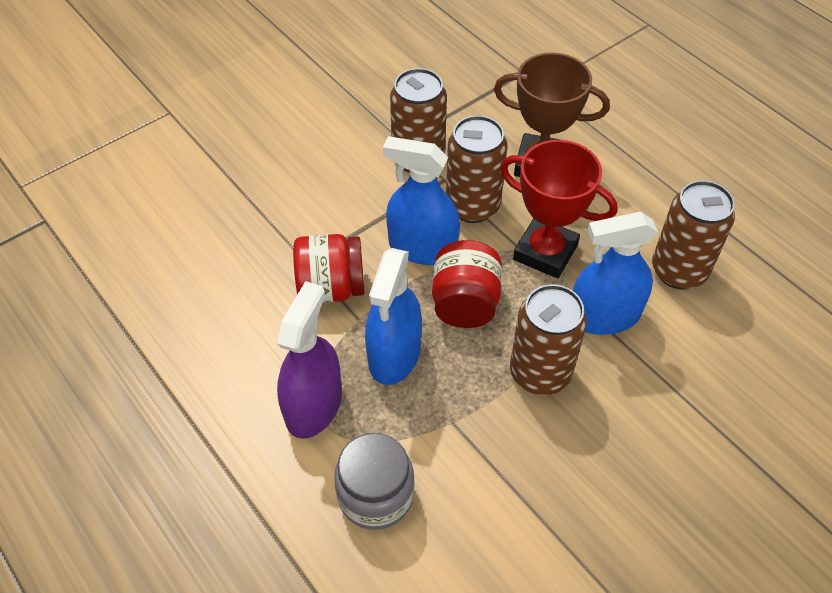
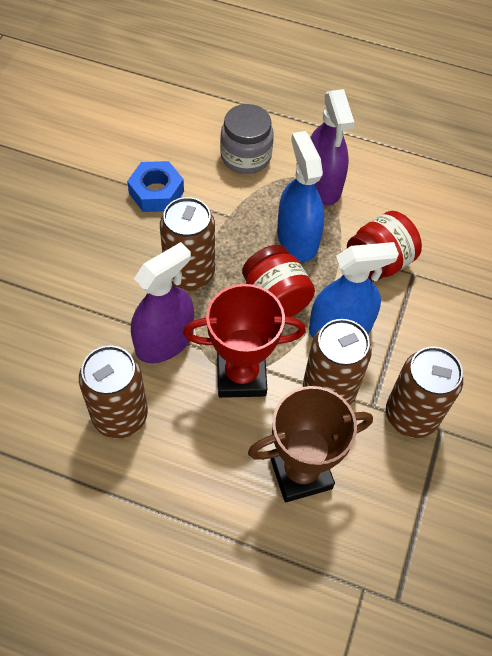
camera: 145 degrees right, 5 degrees up
blue spray bottle [573,212,658,335] -> purple spray bottle [131,242,194,363]
none -> blue nut [127,161,184,212]

